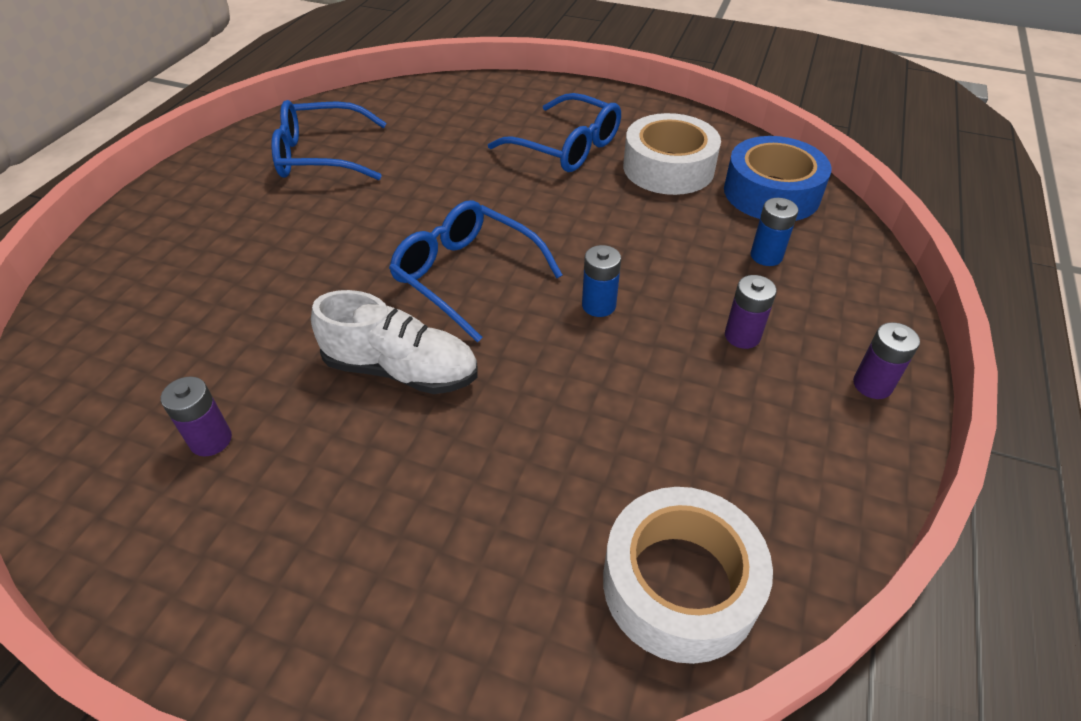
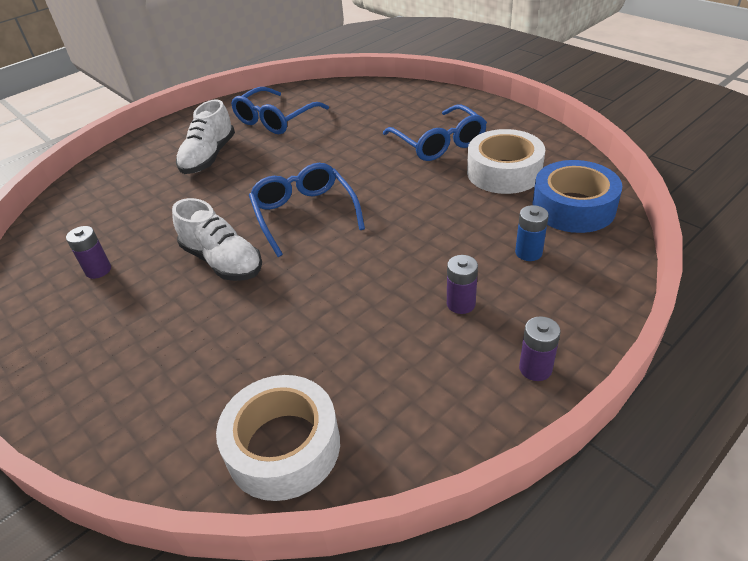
camera: 30 degrees right, 5 degrees down
blue glasses [271,100,387,180] -> blue glasses turned 75 degrees counterclockwise [231,87,329,134]
blue battery [582,245,621,317] -> none
none -> white shoe [176,99,235,174]

